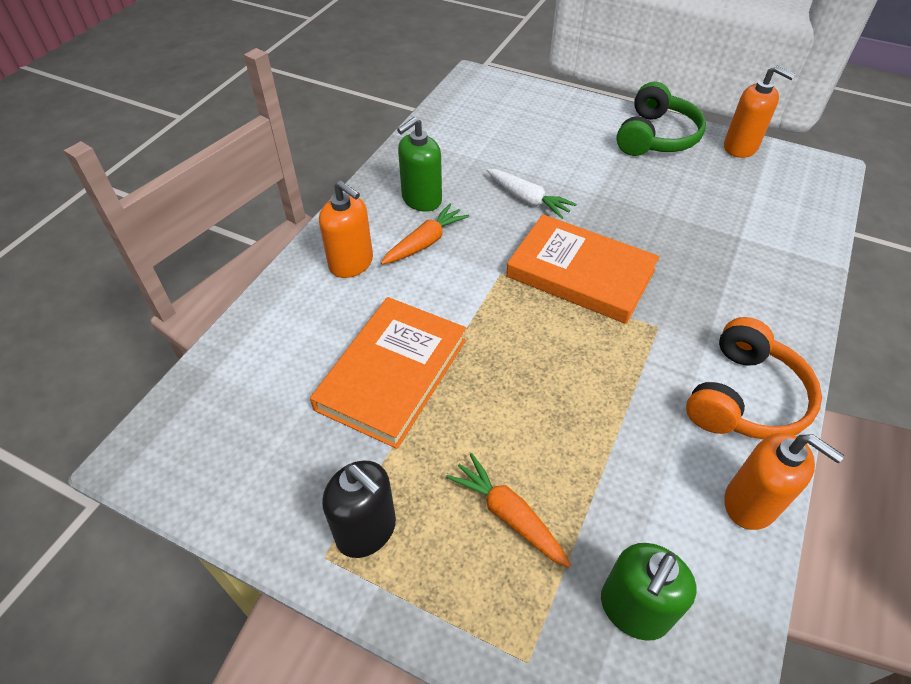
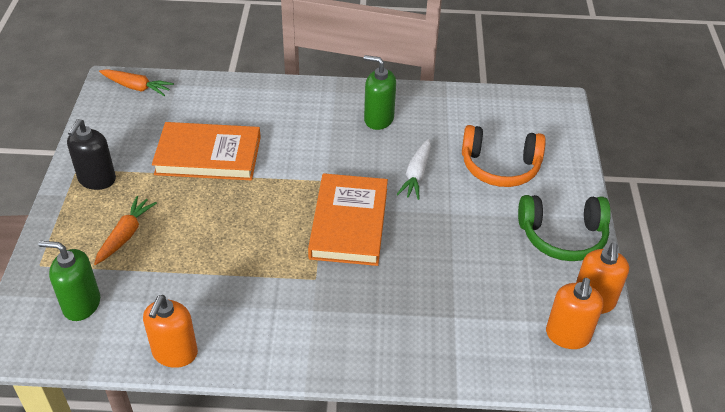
camera: 65 degrees right, 5 degrees down
orange soap dispenser [319,181,373,278] -> orange soap dispenser moved to [546,278,603,349]
orange carrot [381,204,470,265] -> orange carrot moved to [99,69,174,96]
orange headphones [686,317,822,439] -> orange headphones moved to [462,125,546,187]

